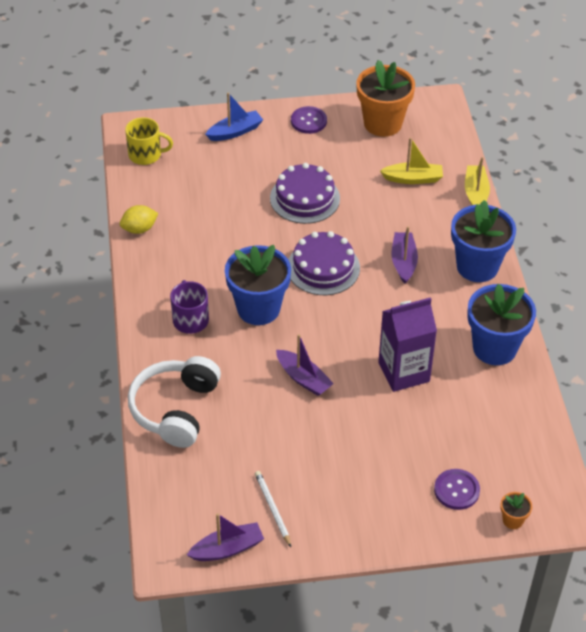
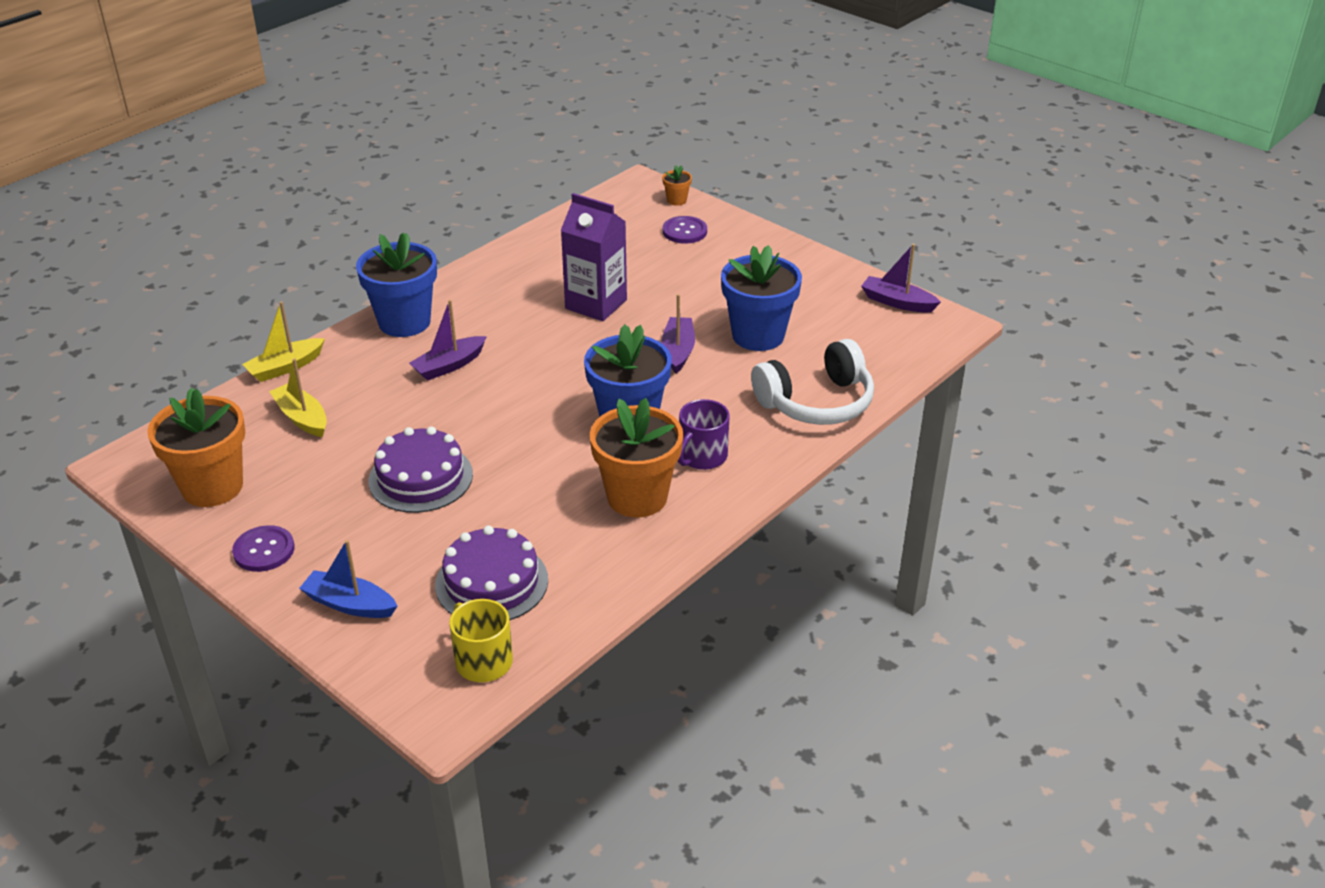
camera: 130 degrees left, 10 degrees down
yellow lemon [120,205,158,234] -> none
white pencil [255,471,291,547] -> none
purple cake [288,231,360,295] -> purple cake moved to [435,525,548,620]
blue flower pot [467,284,536,365] -> blue flower pot moved to [721,245,802,351]
none -> orange flower pot [590,398,683,518]

